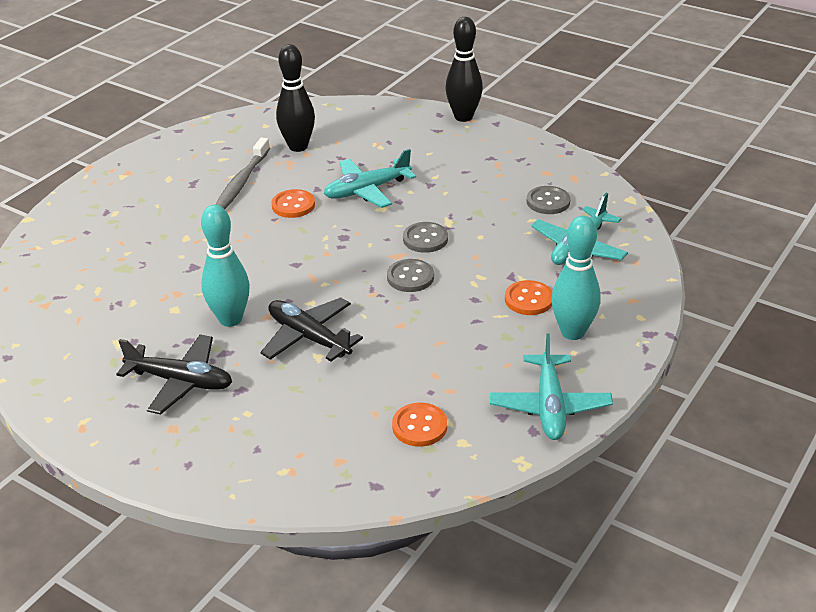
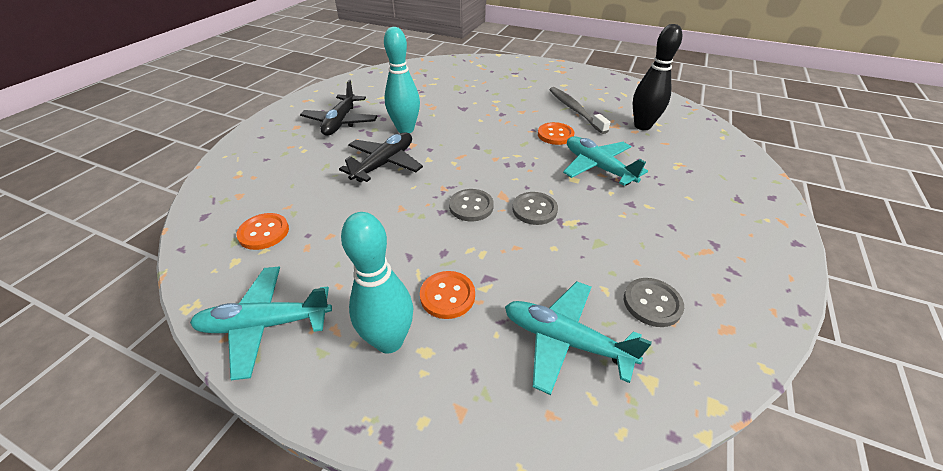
camera: 80 degrees right, 5 degrees up
grey toothbrush [216,137,270,209] -> grey toothbrush turned 60 degrees clockwise [549,87,610,134]
black bowling pin [445,17,483,122] -> none

